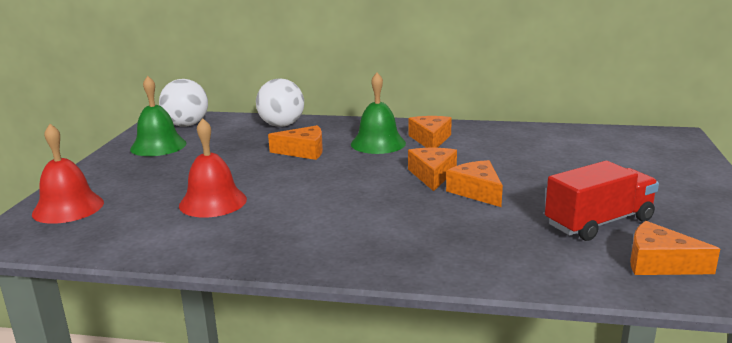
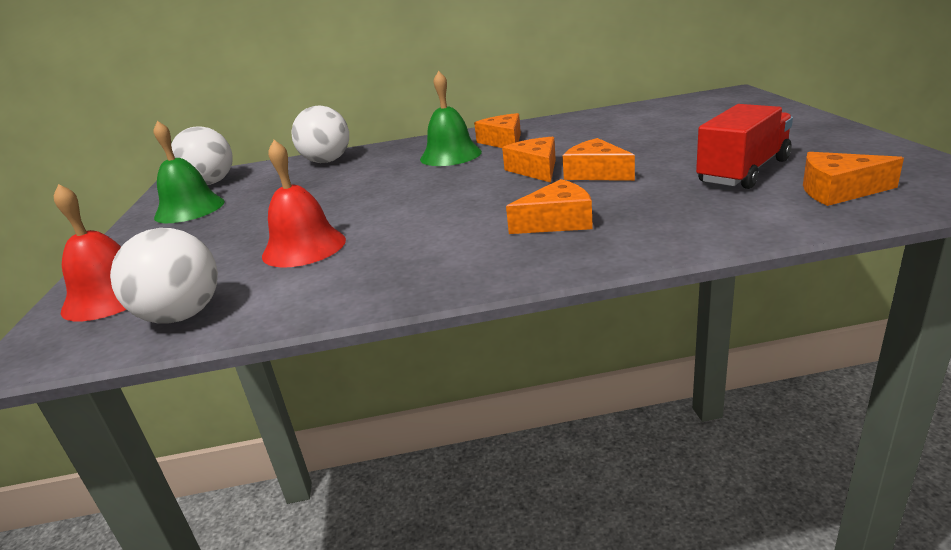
camera: 15 degrees left, 5 degrees up
orange cheese [268,125,323,160] -> orange cheese moved to [506,179,593,234]
none -> white ball [110,228,218,323]

